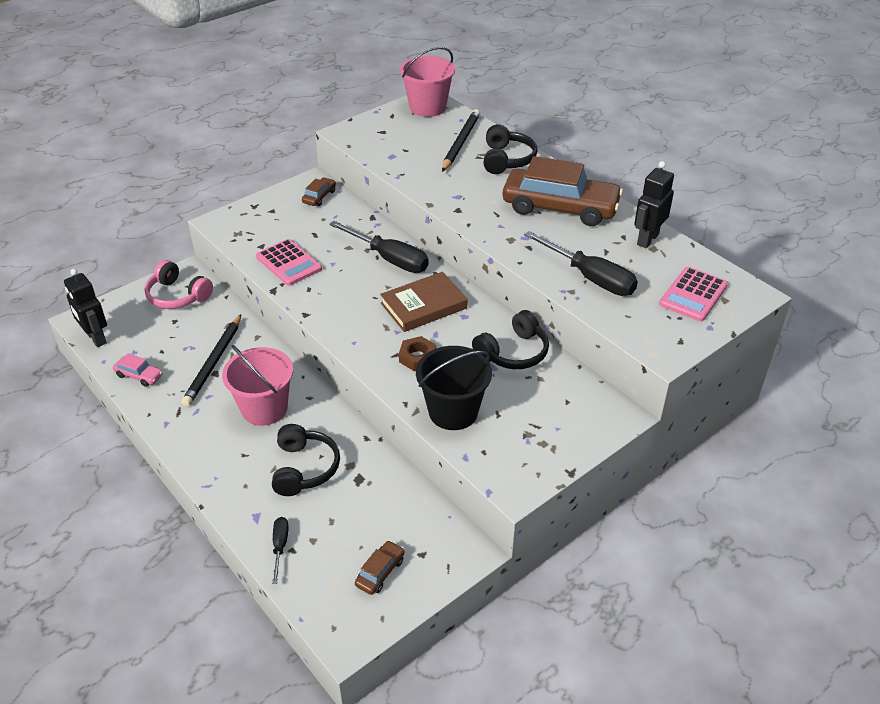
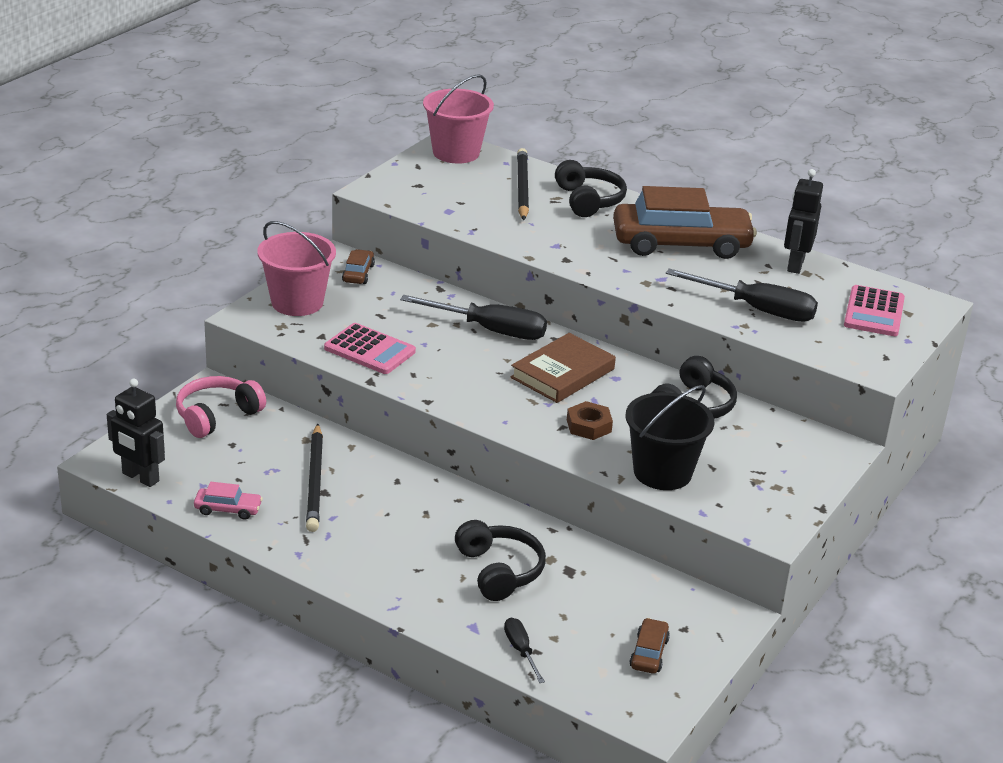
camera: 20 degrees left, 10 degrees down
pink headphones [144,260,213,309] -> pink headphones turned 120 degrees clockwise [176,376,266,438]
pink bucket [222,345,293,426] -> pink bucket moved to [257,221,336,316]

